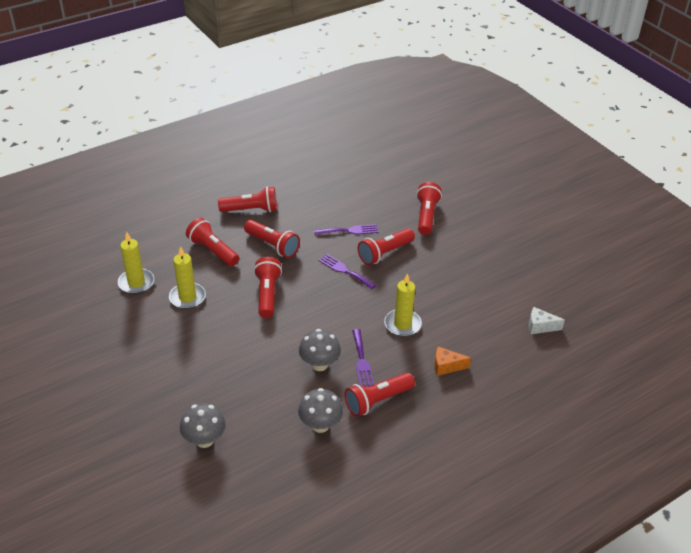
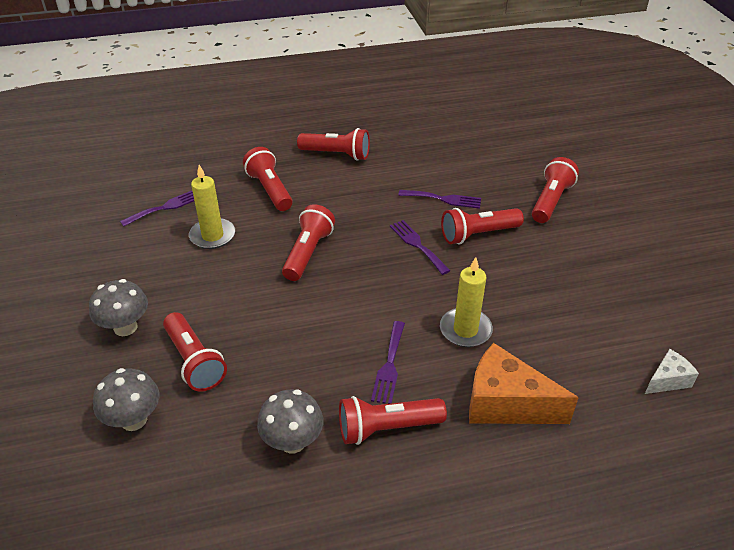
camera: 20 degrees right, 0 degrees up
yellow candle [118,232,154,294] -> purple fork [120,191,194,226]
red flashlight [244,220,300,258] -> red flashlight moved to [163,312,227,391]
grey mushroom [299,329,341,371] -> grey mushroom moved to [89,279,148,336]
orange cheese [434,347,471,376] -> orange cheese [469,343,579,424], size x1.90
white cheese [529,307,565,334] -> white cheese turned 120 degrees clockwise [645,349,699,394]

